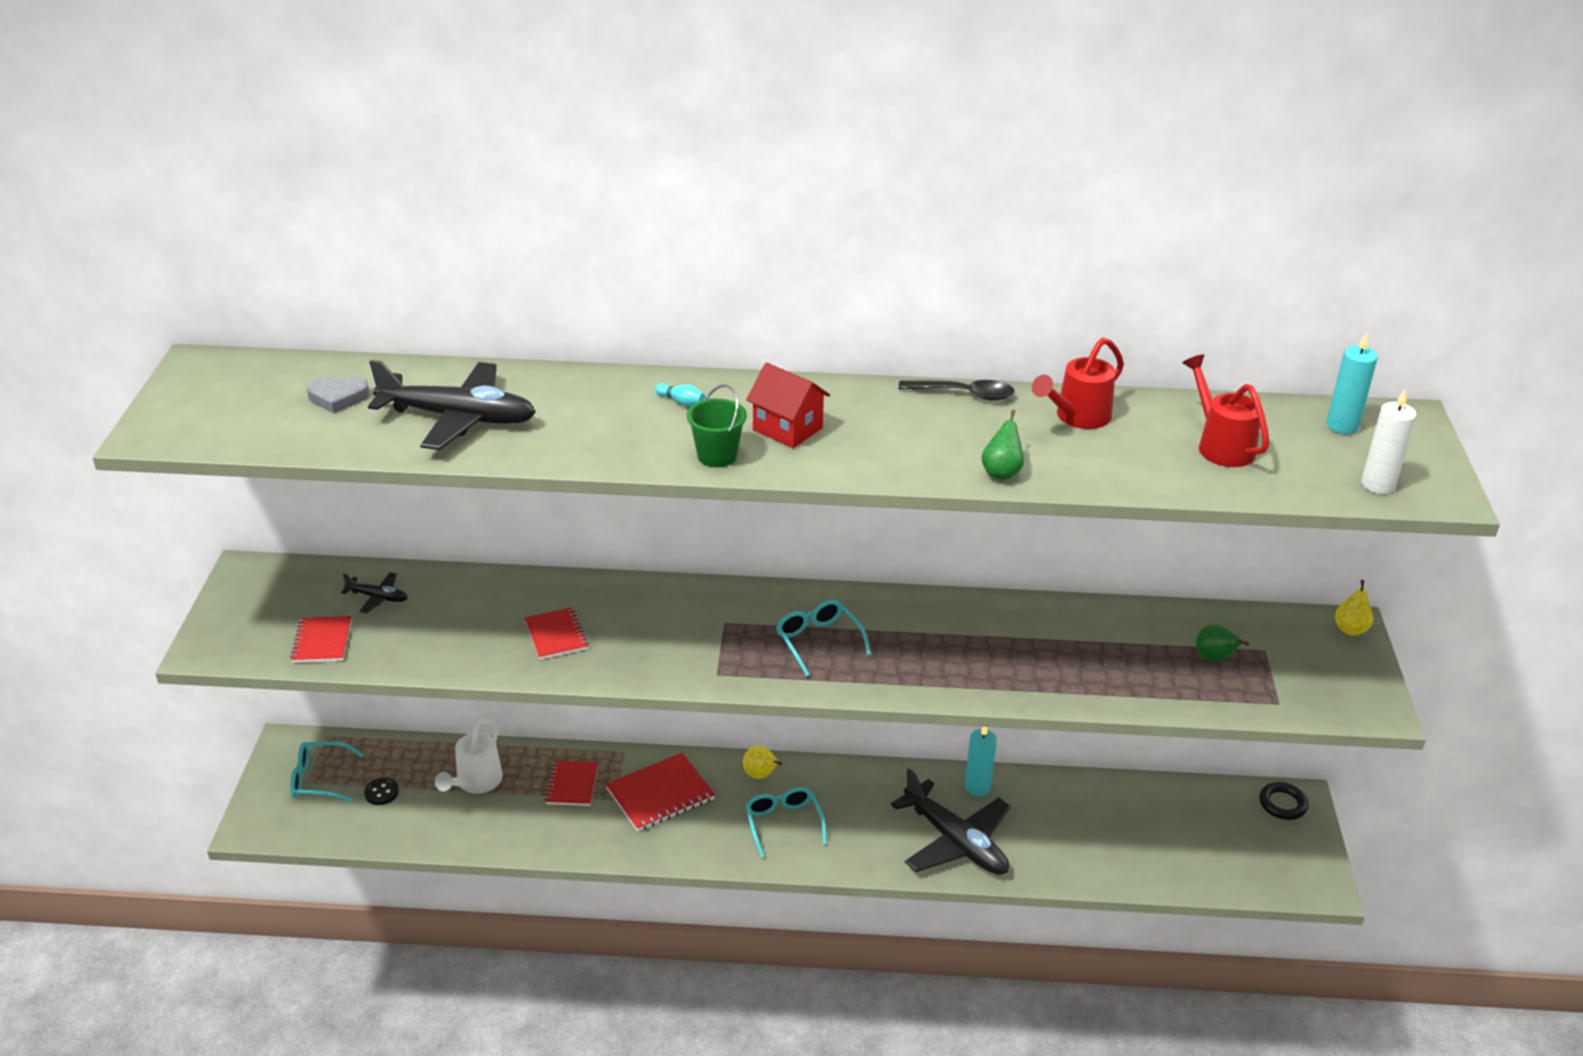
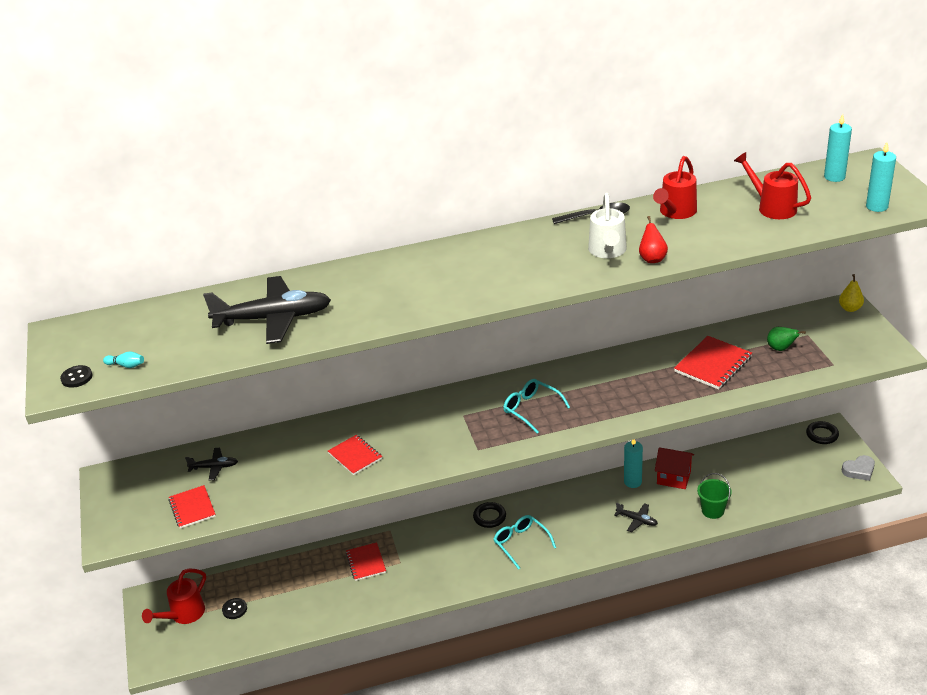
camera: 15 degrees left, 0 degrees up
turquoise glasses [290,741,363,802] -> red watering can [142,569,206,624]
grey heart [307,376,369,414] -> grey heart moved to [842,455,875,481]
white watering can [435,718,503,794] -> white watering can moved to [588,193,627,258]
red notebook [606,753,715,831] -> red notebook moved to [674,336,752,390]
turquoise bowling pin [655,383,705,406] -> turquoise bowling pin moved to [103,351,144,368]
green bucket [687,384,747,467] -> green bucket moved to [697,473,732,519]
yellow pear [743,746,782,779] -> black ring [473,502,506,528]
red house [746,363,830,448] -> red house moved to [655,447,694,489]
black plane [891,768,1011,875] -> black plane [614,502,658,532], size x0.46
green pear [981,410,1024,480] -> red pear [639,216,668,263]
white candle [1361,390,1417,494] -> turquoise candle [866,142,896,212]
none -> black button [60,365,93,388]

